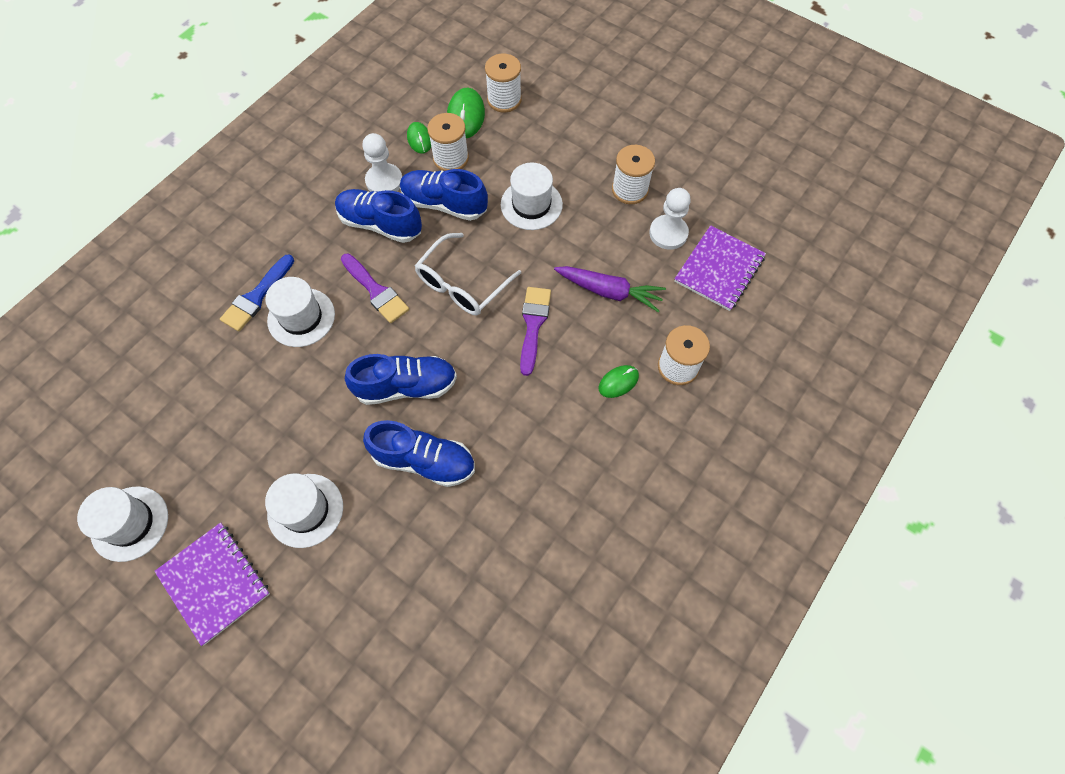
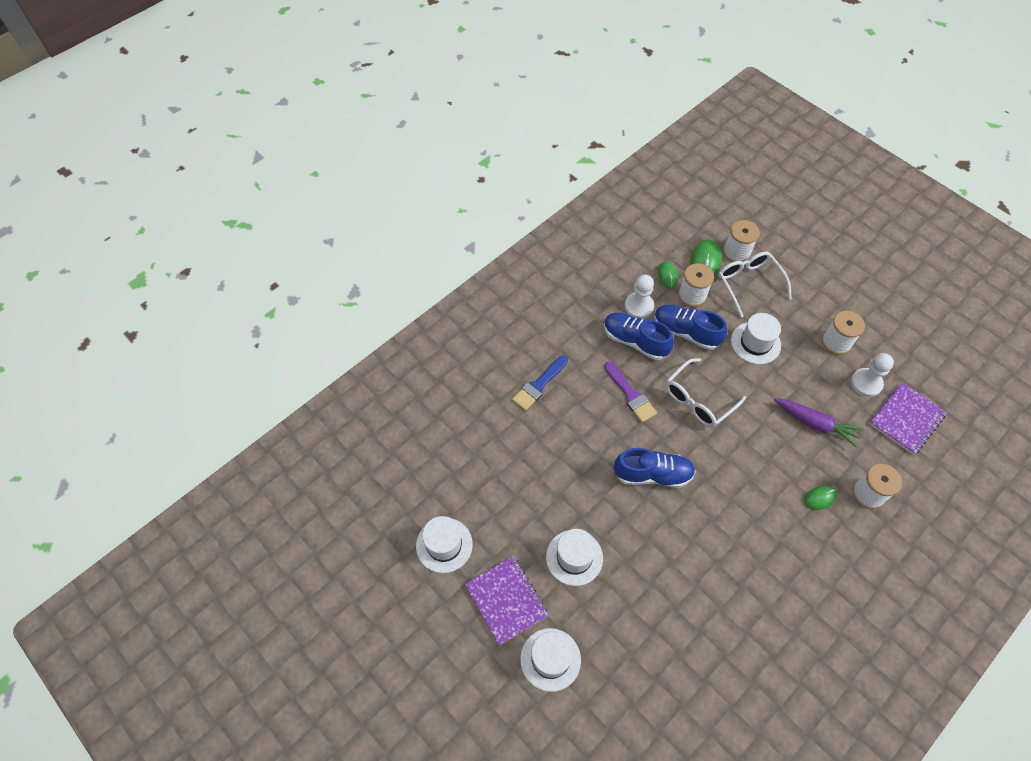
camera: 10 degrees right, 5 degrees down
white hat [265,277,335,347] -> white hat moved to [520,628,581,692]
blue shoe [363,420,475,487] -> none
purple brush [520,287,551,376] -> none
none -> white glasses [718,252,792,318]

